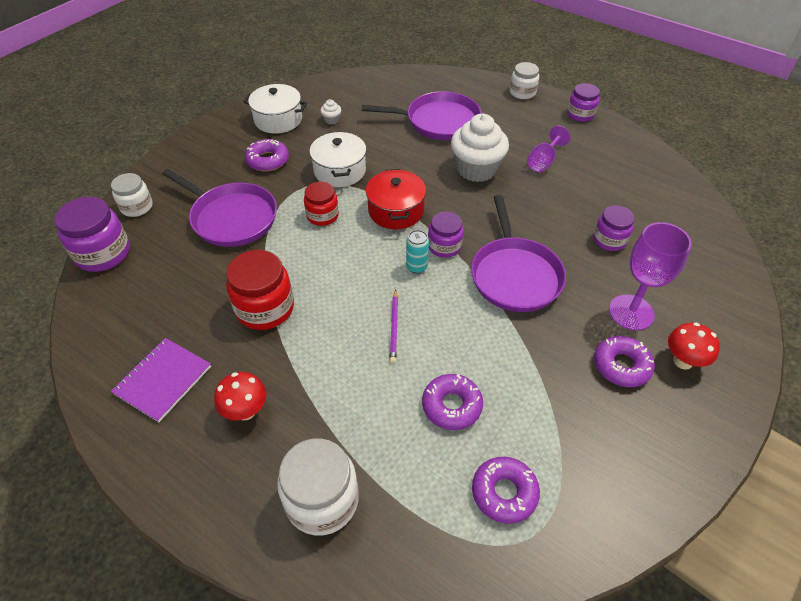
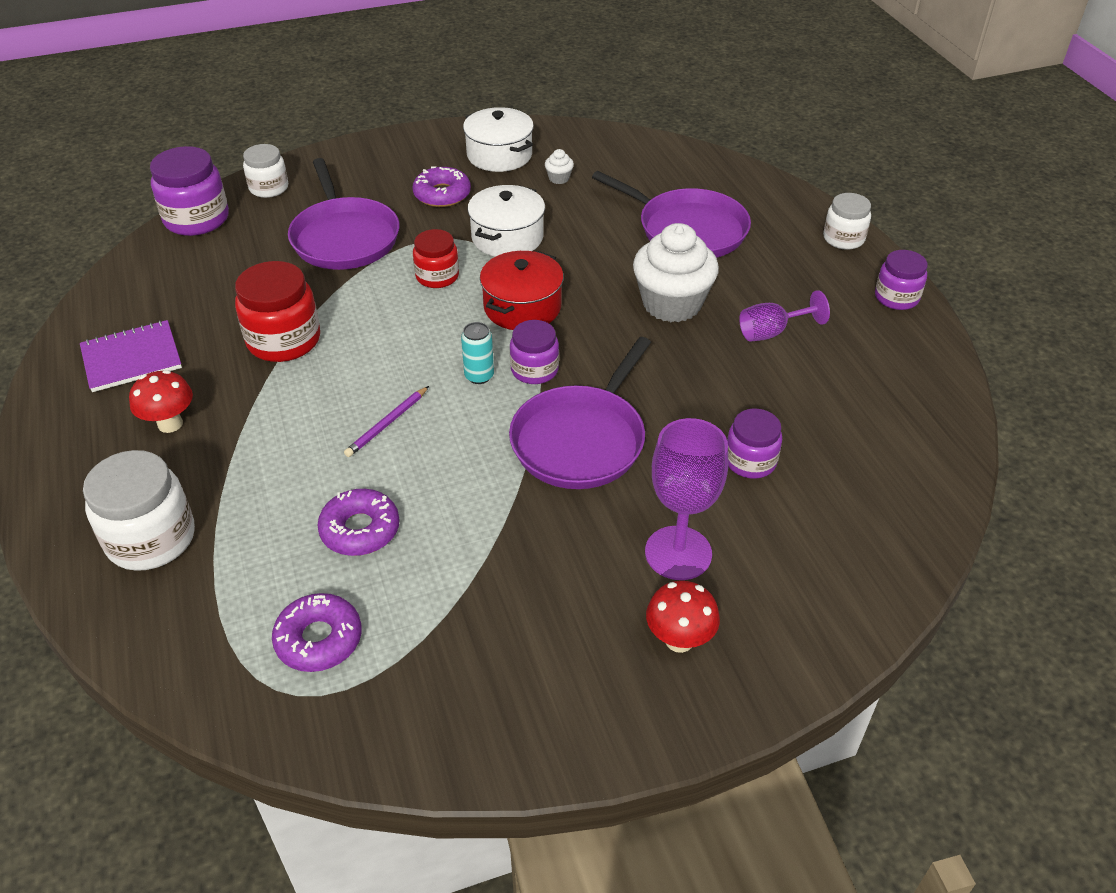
camera: 35 degrees right, 5 degrees down
purple donut [594,336,655,387] -> none

